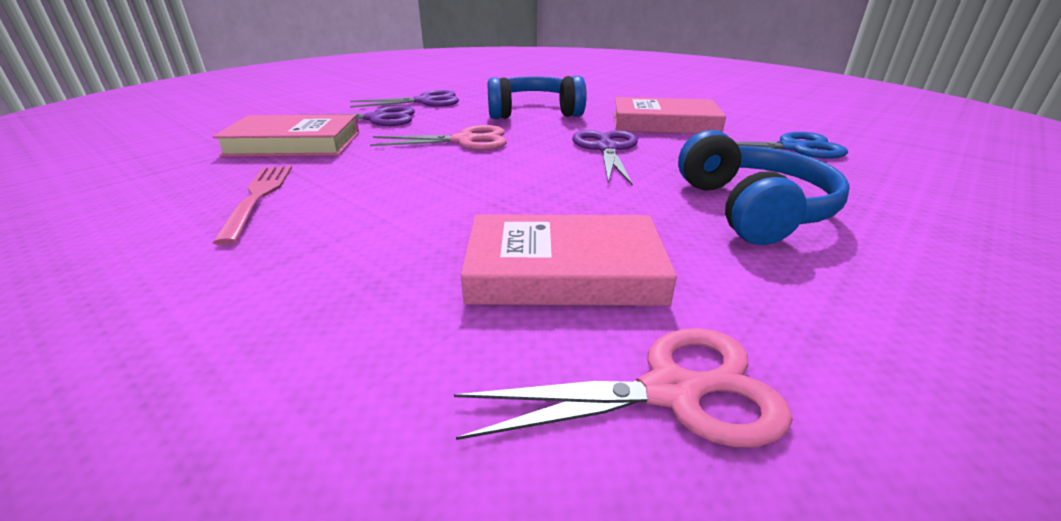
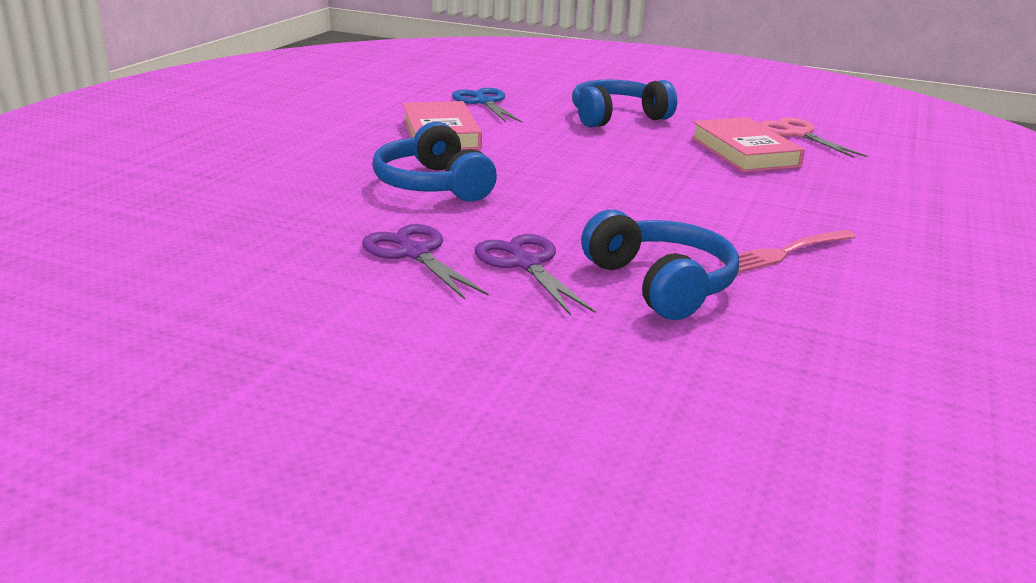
camera: 110 degrees left, 5 degrees down
pink book [212,115,359,157] -> blue headphones [581,210,739,320]
pink scissors [370,125,507,150] -> none
purple scissors [572,130,638,186] -> none

